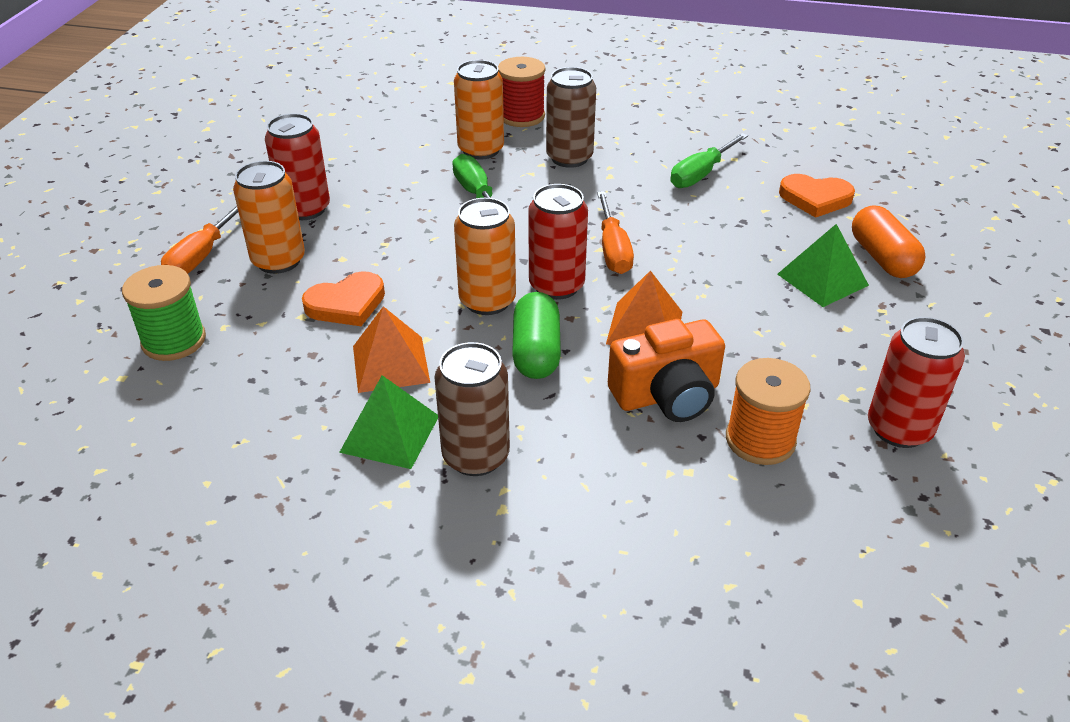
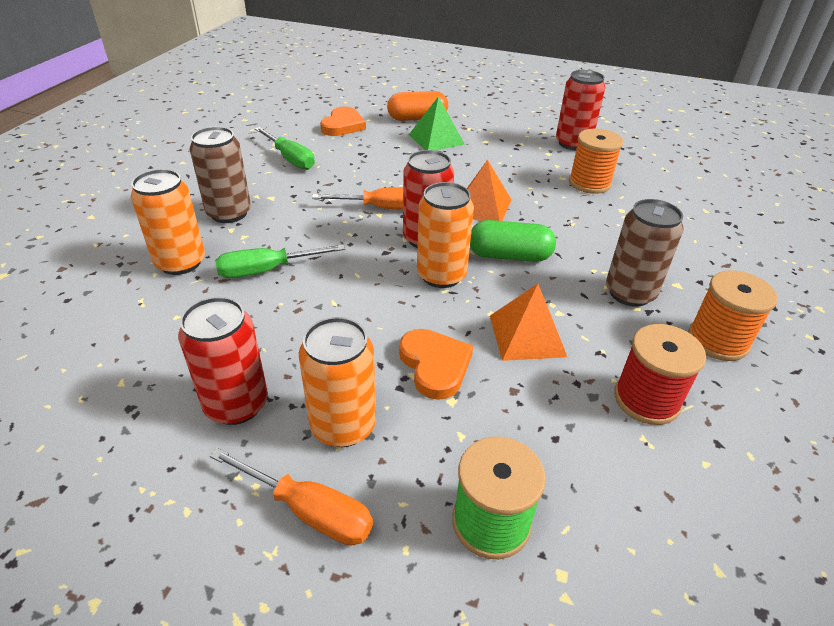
camera: 85 degrees left, 0 degrees up
green pyramid [339,375,438,469] -> none
red spool [498,57,545,127] -> red spool moved to [614,324,706,425]
orange camera [608,319,725,422] -> none
none -> orange spool [688,270,778,361]

